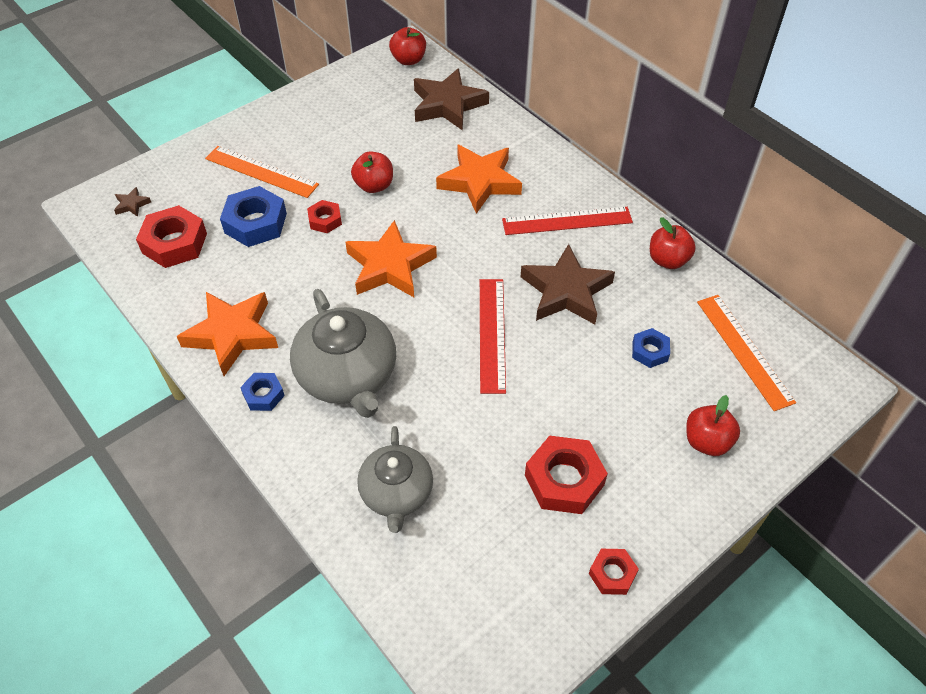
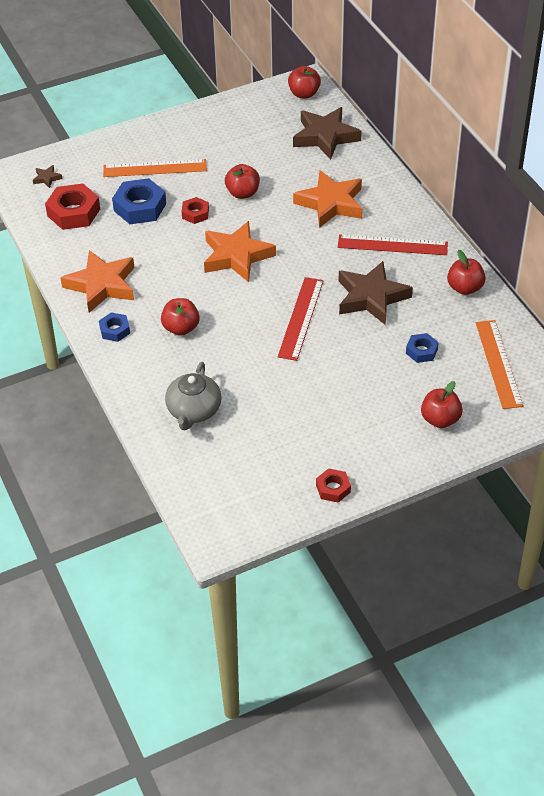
camera: 15 degrees right, 5 degrees down
orange ruler [205,146,319,198] -> orange ruler turned 45 degrees counterclockwise [103,159,207,177]
grey teapot [290,289,396,418] -> red apple [161,298,200,336]
red nut [525,436,608,514] -> none

